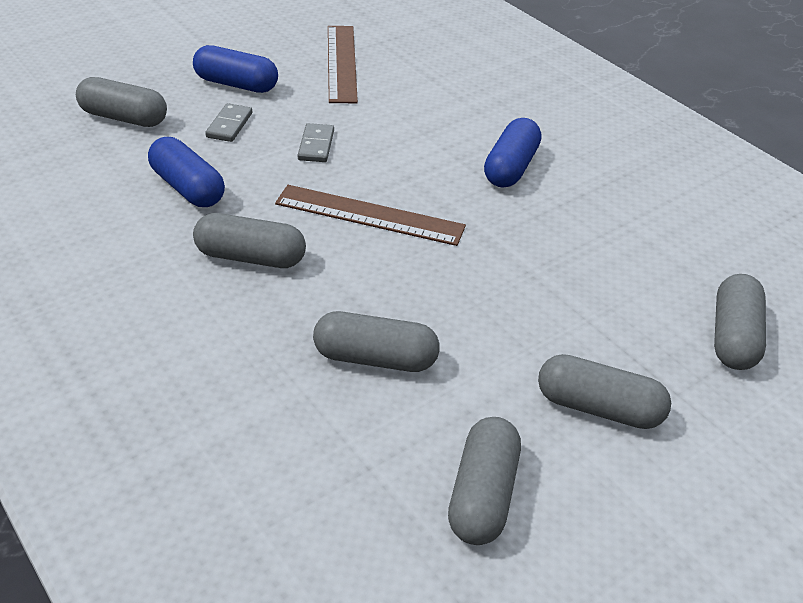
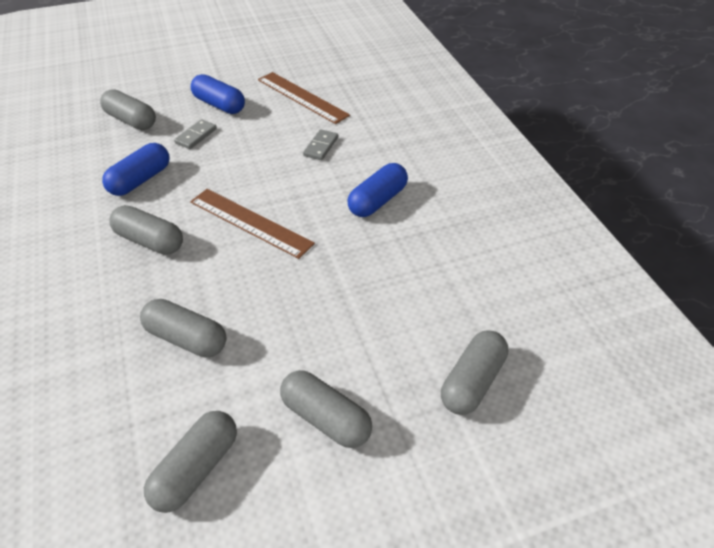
camera: 20 degrees right, 5 degrees up
blue capsule [148,137,225,207] -> blue capsule turned 60 degrees clockwise [102,143,169,196]
grey domino [298,123,334,162] -> grey domino moved to [303,129,338,160]
brown ruler [328,26,358,103] -> brown ruler turned 60 degrees counterclockwise [258,72,350,124]

